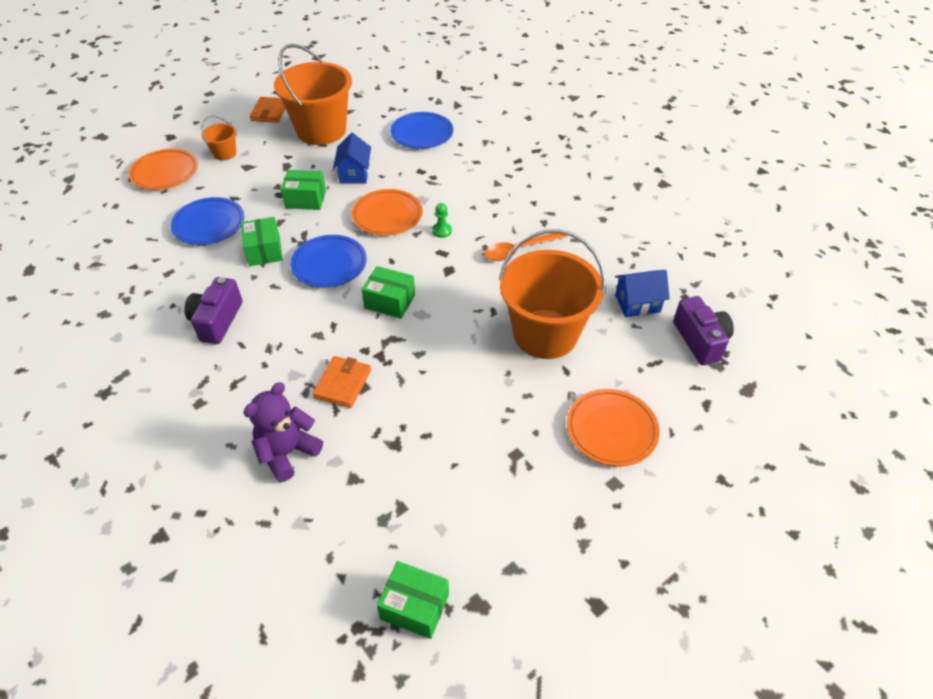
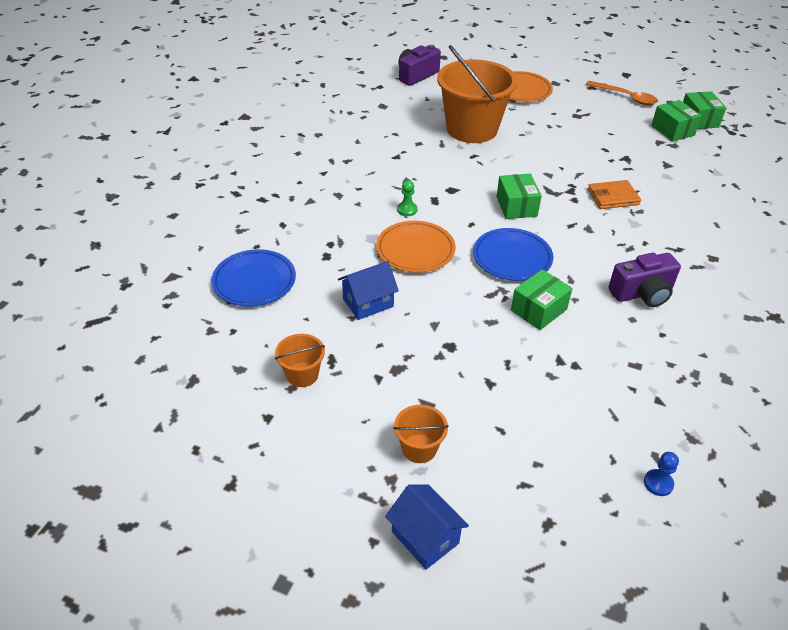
camera: 120 degrees left, 5 degrees down
orange plate [129,149,198,190] -> none
blue plate [171,197,244,245] -> none
purple teddy bear [243,382,323,482] -> none
orange wallet [250,97,286,123] -> none
orange bucket [274,44,352,145] -> orange bucket [275,334,325,387], size x0.44
green box [281,170,326,210] -> green box moved to [651,100,702,142]
orange spoon [484,233,568,261] -> orange spoon moved to [586,81,658,105]
blue house [615,270,670,317] -> blue house moved to [385,484,469,570]
none -> blue pawn [644,452,679,496]

